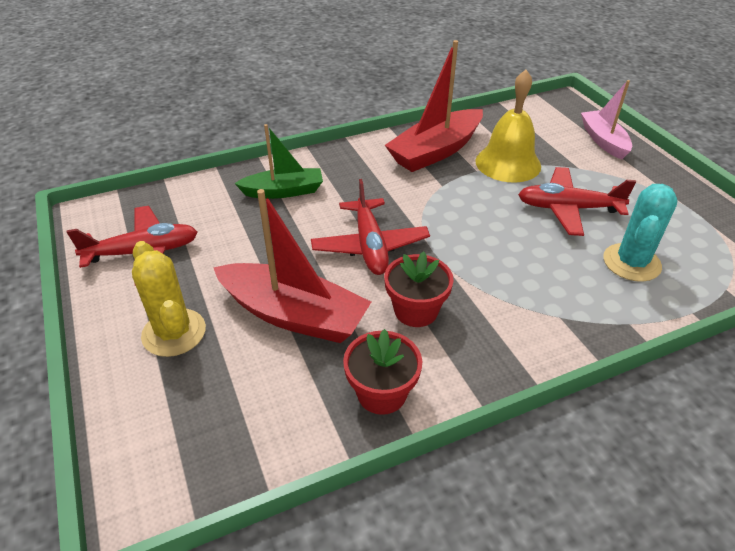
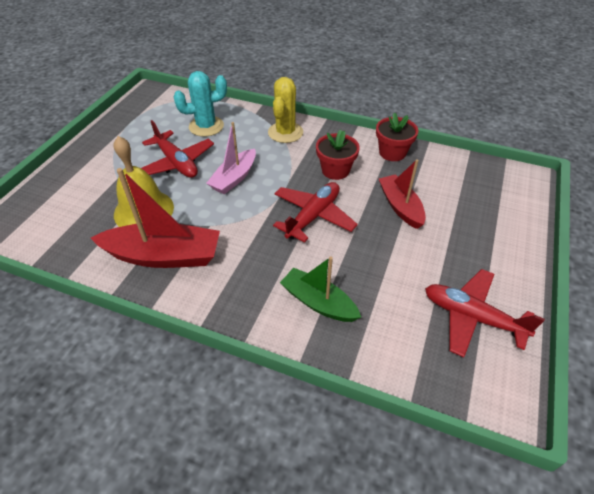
camera: 135 degrees left, 5 degrees up
yellow cactus [132,241,206,357] -> yellow cactus moved to [268,77,303,143]
red boat [213,189,371,343] -> red boat [379,159,426,229], size x0.64
pink boat [581,80,632,160] -> pink boat moved to [206,122,256,194]

